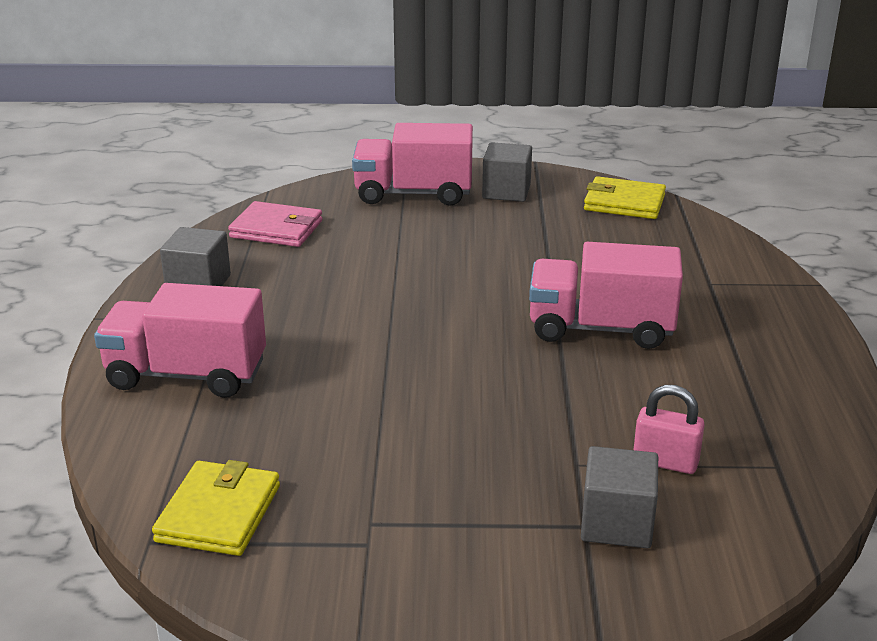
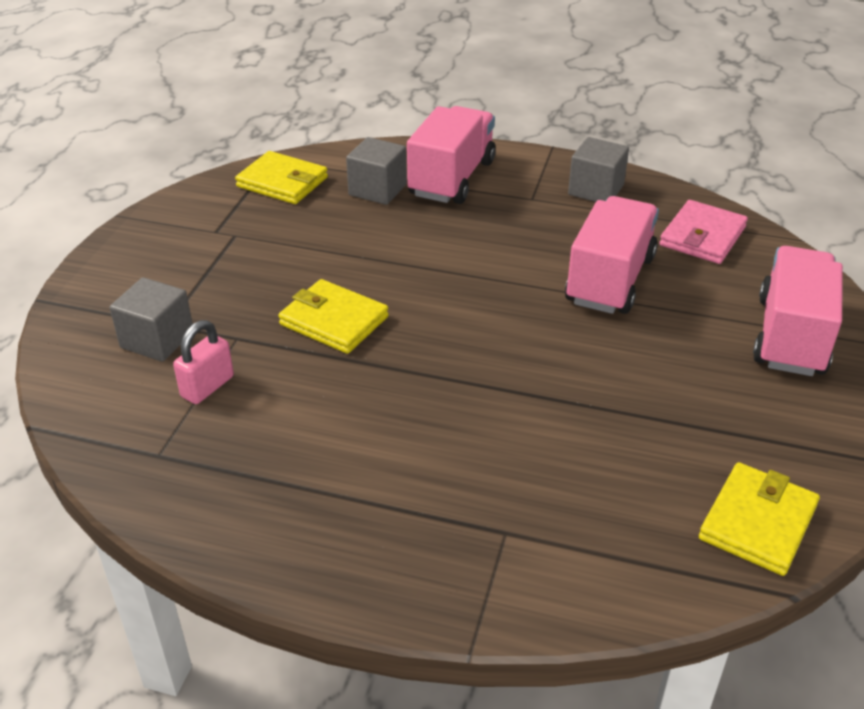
camera: 105 degrees right, 10 degrees up
grey cube [482,142,532,202] -> grey cube moved to [346,137,407,205]
pink truck [529,242,683,349] -> pink truck moved to [565,196,659,314]
none -> yellow wallet [278,279,389,354]

